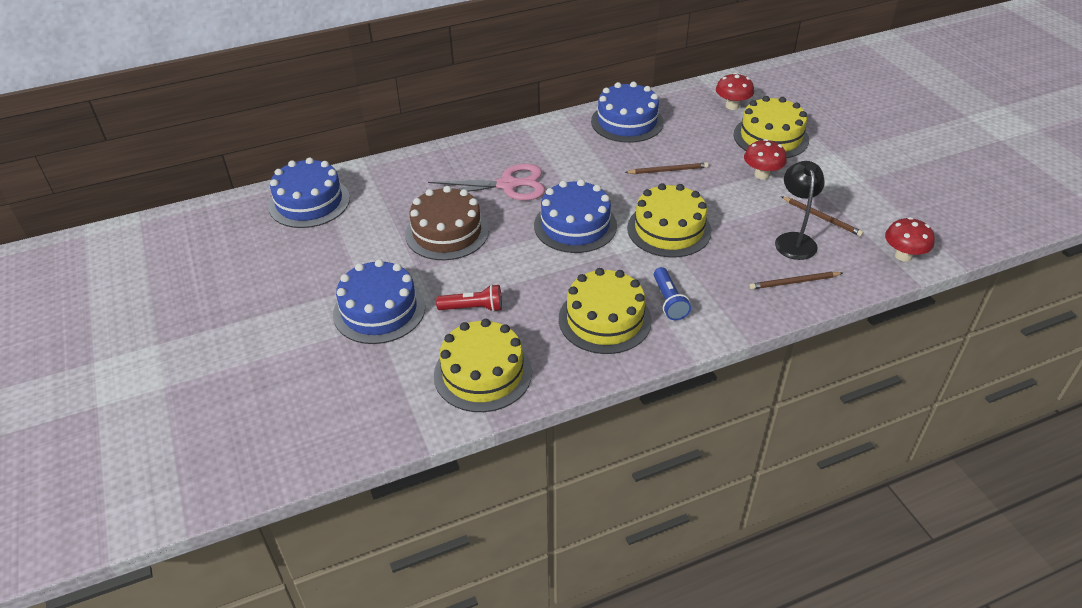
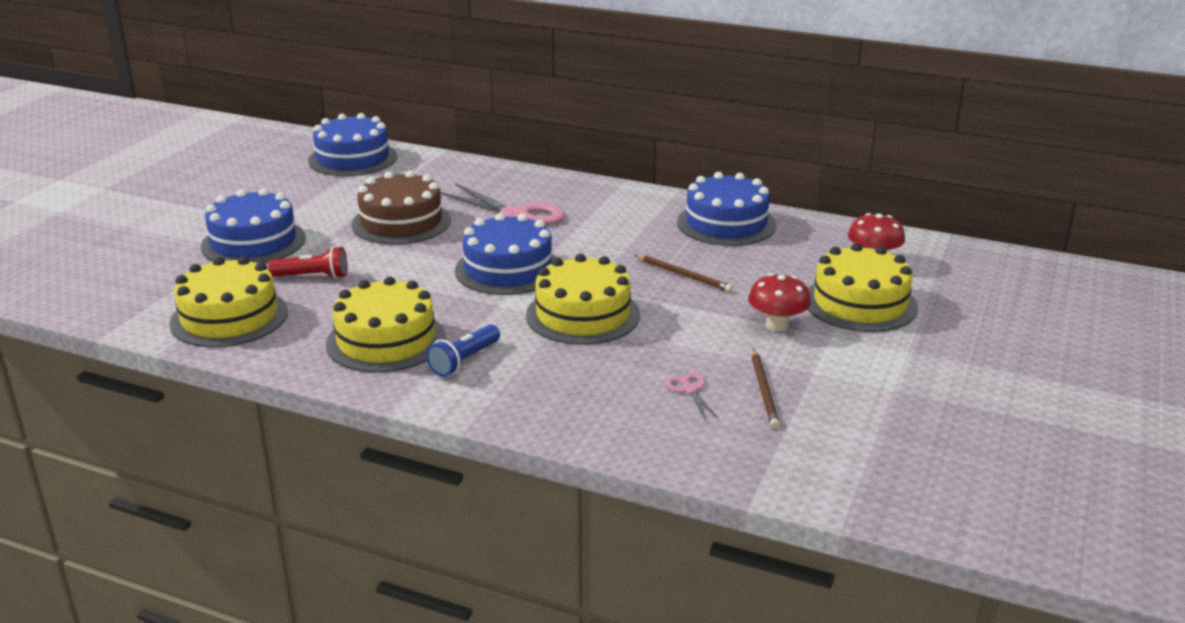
camera: 45 degrees right, 15 degrees down
red flashlight [436,284,502,312] -> red flashlight turned 45 degrees counterclockwise [268,246,348,279]
brown pencil [749,272,843,290] -> none
black lamp [775,161,825,260] -> pink scissors [666,373,718,419]
red mushroom [885,217,935,262] -> none

